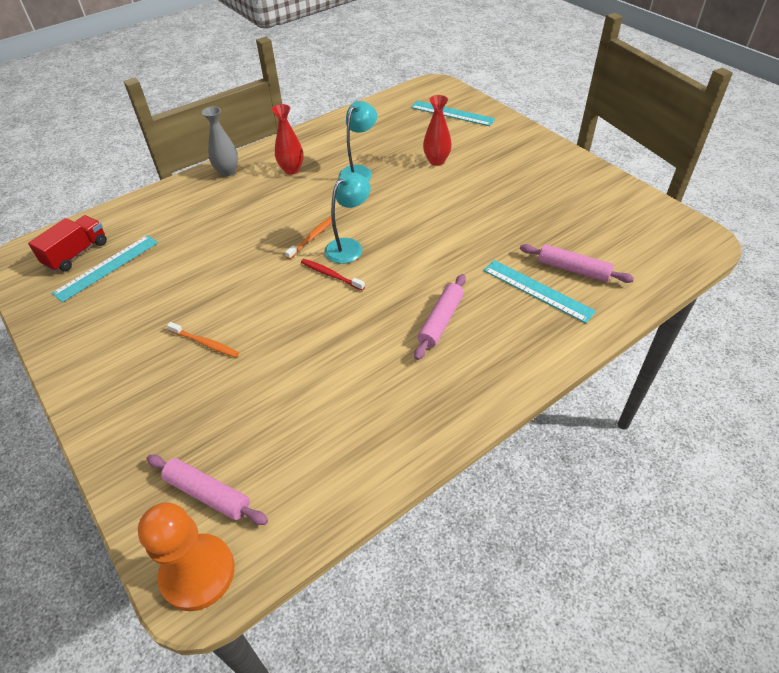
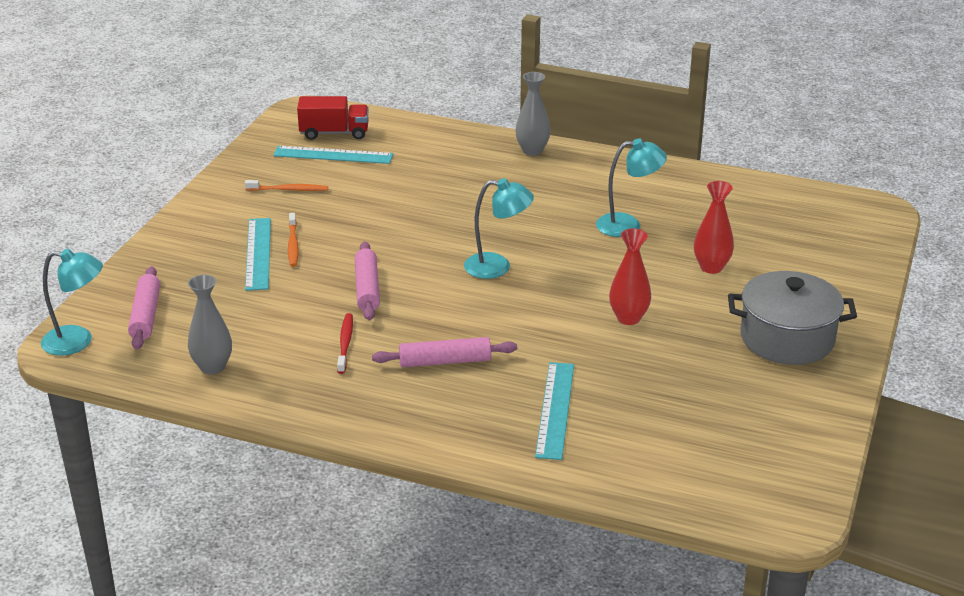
camera: 55 degrees right, 15 degrees down
orange pawn [138,502,235,611] -> turquoise lamp [41,249,103,356]
red vase [272,104,304,175] -> red vase moved to [609,228,651,325]
orange toothbrush [285,217,332,259] -> orange toothbrush moved to [245,180,328,191]
red toothbrush [301,259,365,291] -> red toothbrush moved to [337,313,353,374]
turquoise ruler [411,101,495,126] -> turquoise ruler moved to [245,218,271,291]
pink rolling pin [520,244,634,283] -> pink rolling pin moved to [355,242,380,320]
none -> grey vase [188,275,232,375]
none -> grey pot [728,271,857,365]

